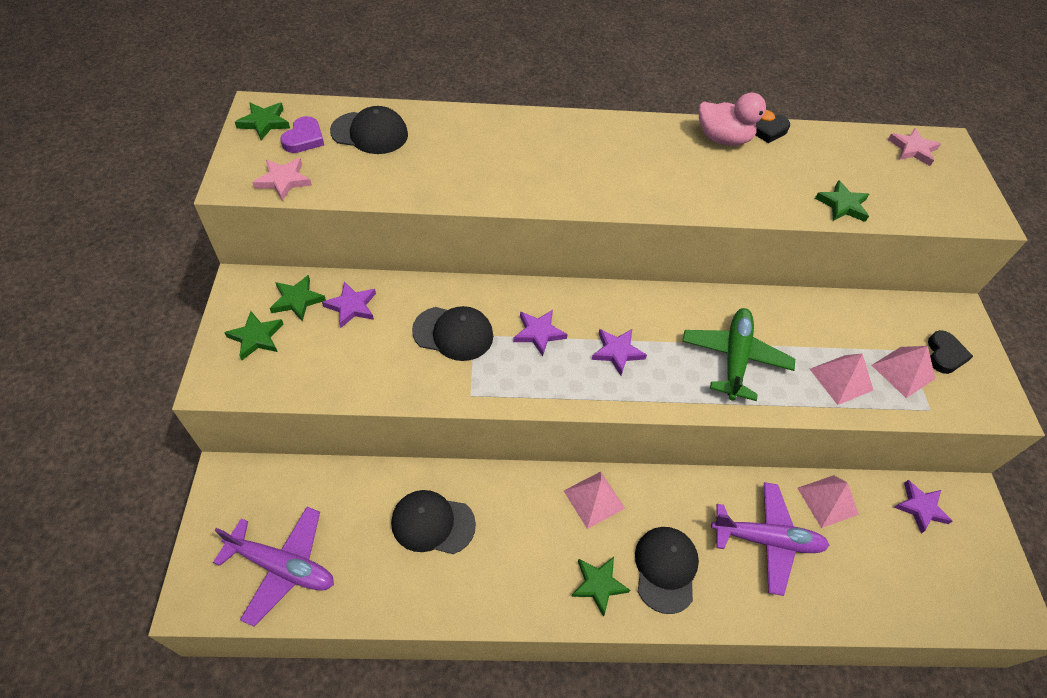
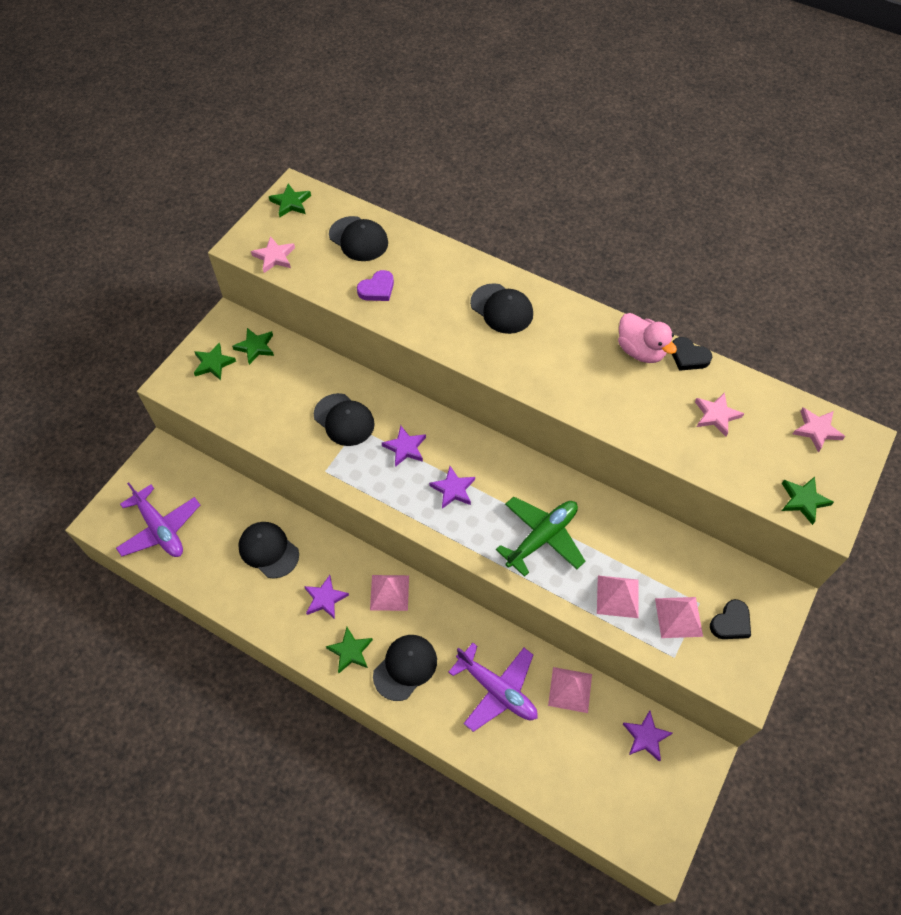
camera: 35 degrees right, 5 degrees up
purple heart [280,116,324,153] -> purple heart moved to [357,270,394,301]
purple star [322,281,376,328] -> purple star moved to [304,575,349,619]
green star [815,180,869,222] -> green star moved to [782,477,834,525]
none -> black cap [470,283,533,334]
none -> pink star [695,392,744,437]

